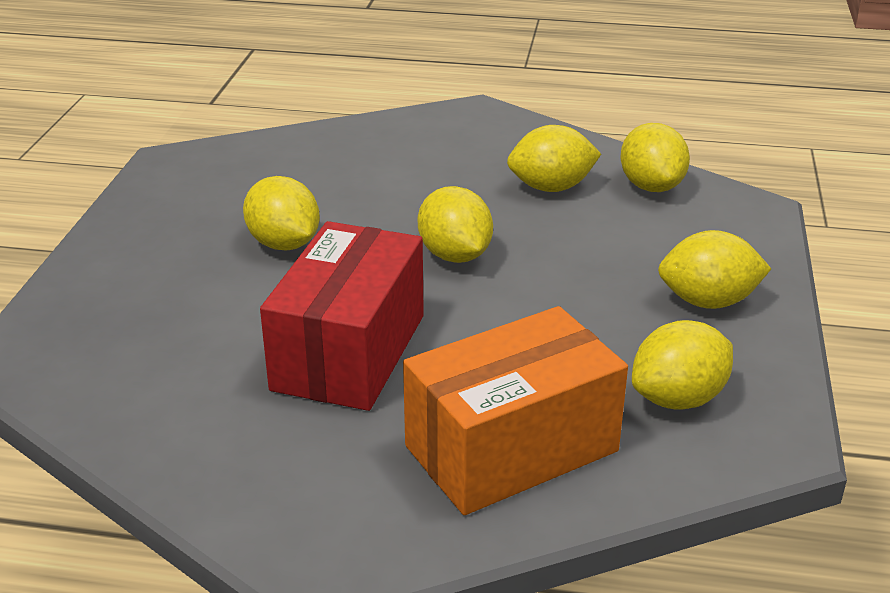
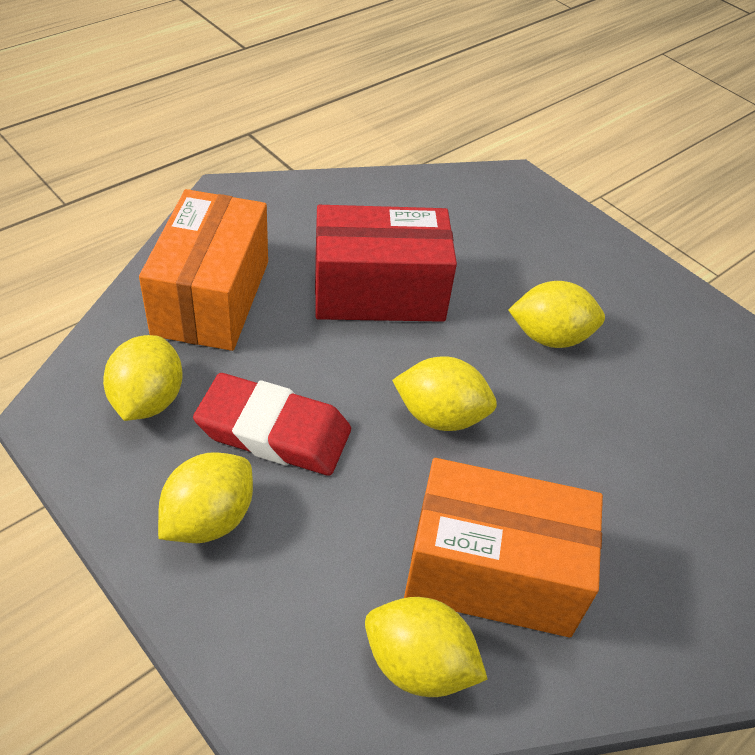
camera: 125 degrees right, 15 degrees up
red box [260,221,424,411] -> red box turned 60 degrees counterclockwise [315,205,457,322]
yellow lemon [507,125,601,192] -> orange box [404,458,603,637]
none -> red eraser [193,373,351,476]

